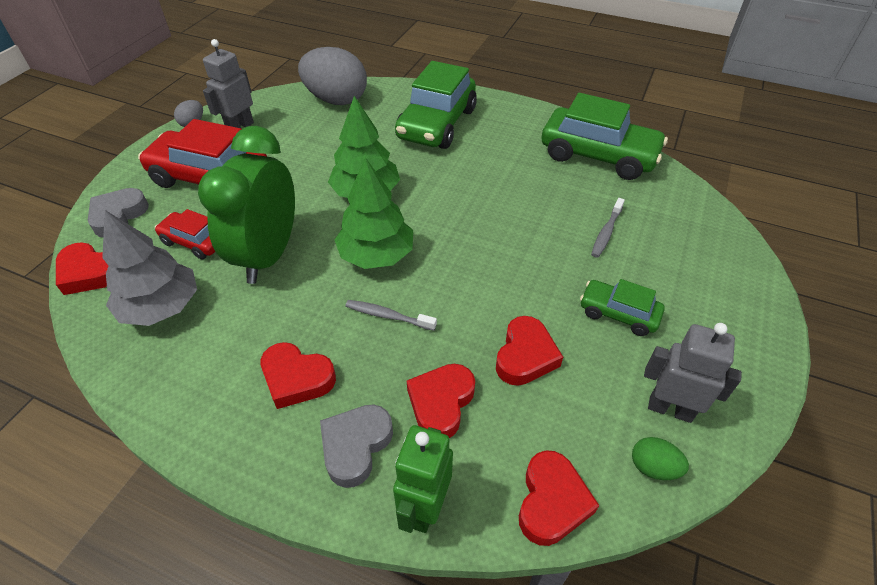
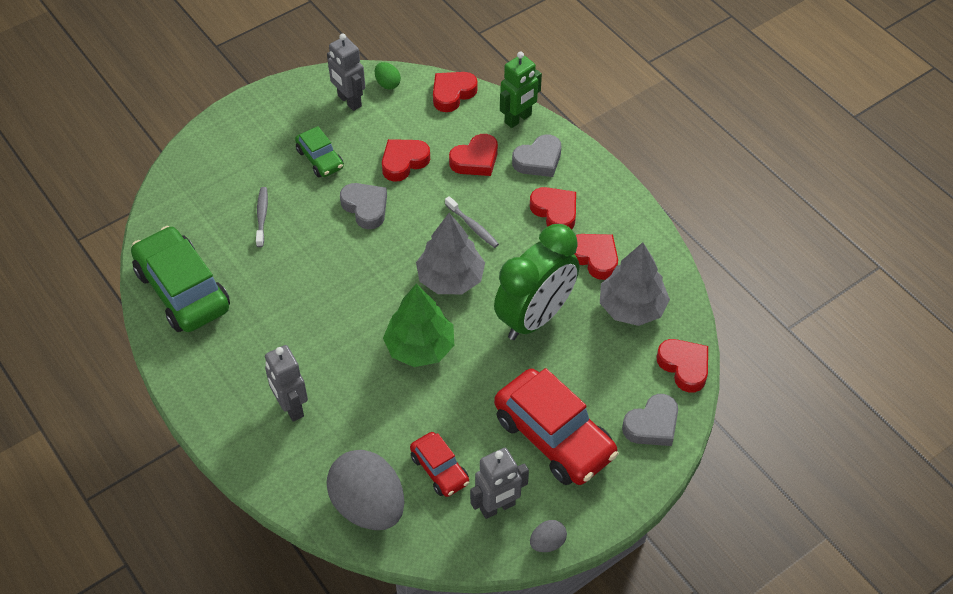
camera: 150 degrees left, 5 degrees up
red car [155,209,215,259] -> red car moved to [410,432,469,497]
green tree [335,157,413,269] -> grey tree [416,213,485,294]
green car [395,61,477,149] -> grey robot [265,345,308,421]
grey toothbrush [591,198,625,258] -> grey toothbrush turned 60 degrees counterclockwise [256,187,268,247]
none -> grey heart [340,183,387,229]
none -> red heart [574,234,618,280]

